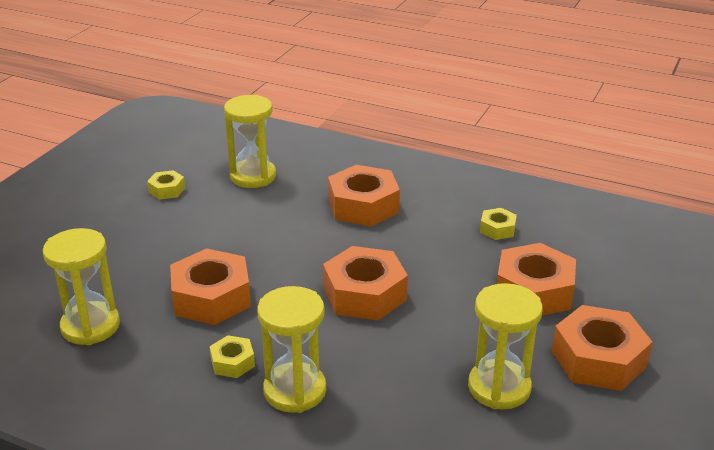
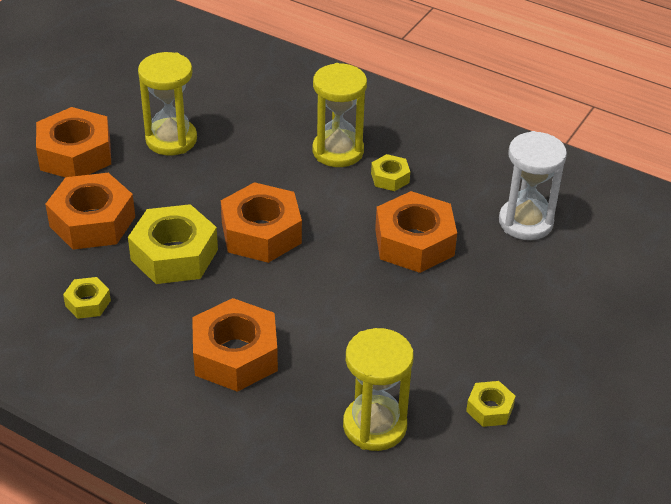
camera: 175 degrees left, 10 degrees up
yellow hourglass [43,228,120,345] -> white hourglass [499,131,567,240]
none -> yellow nut [128,204,218,284]

